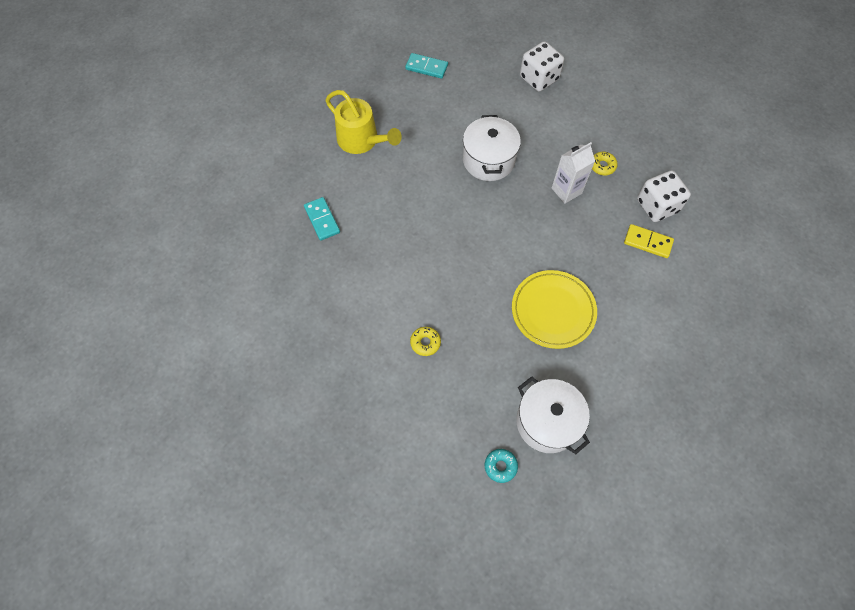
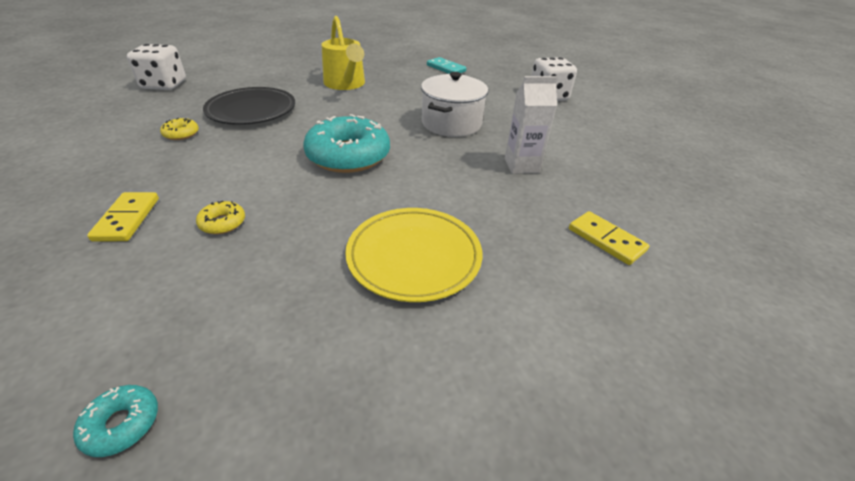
camera: 25 degrees right, 25 degrees down
turquoise domino [304,197,340,241] -> black plate [203,87,295,125]
white pot [516,376,590,454] -> none
yellow donut [592,152,618,175] -> yellow donut moved to [160,118,199,140]
white dice [637,171,691,222] -> white dice moved to [127,44,186,90]
none -> yellow domino [87,192,159,242]
none -> turquoise donut [303,114,390,173]

